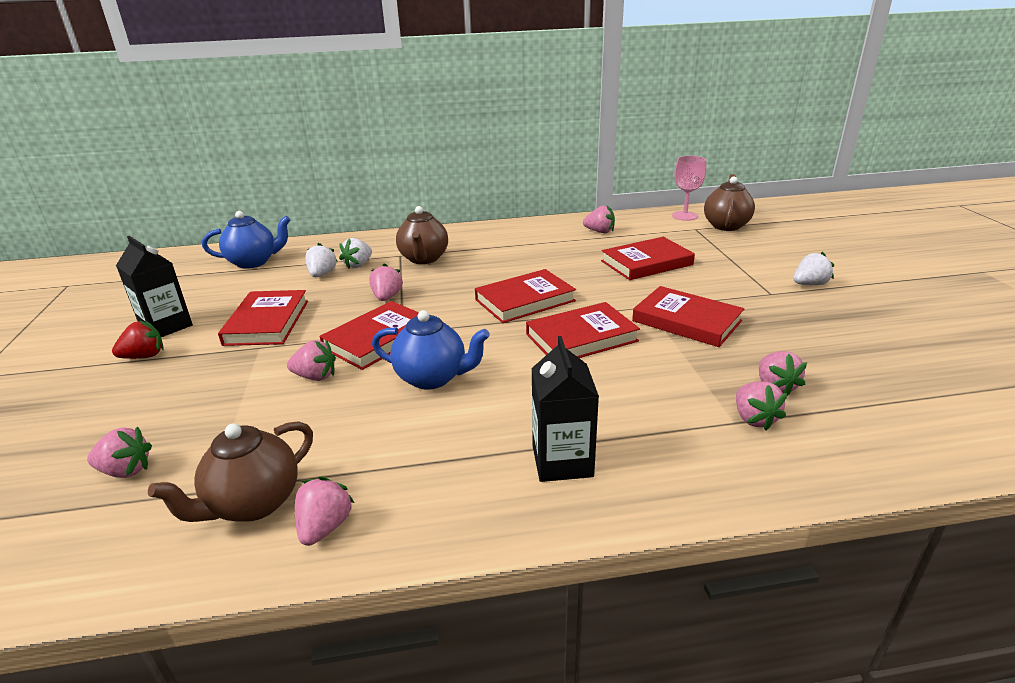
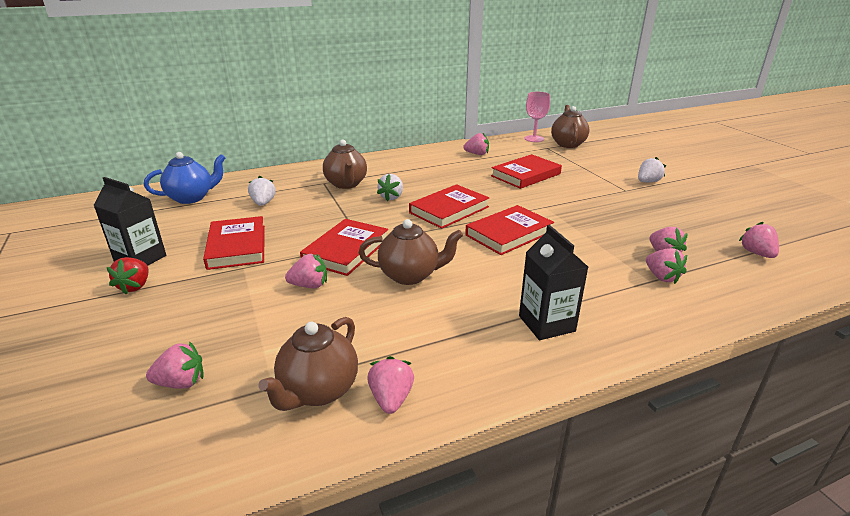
camera: 15 degrees left, 0 degrees up
red strawberry [112,320,164,359] -> red strawberry turned 135 degrees clockwise [106,257,148,295]
white strawberry [339,238,372,269] -> white strawberry moved to [377,174,403,201]
pink strawberry [369,264,403,301] -> pink strawberry moved to [739,222,779,258]
blue teapot [372,310,490,390] -> brown teapot [359,219,463,285]
red book [632,286,744,347] -> none

